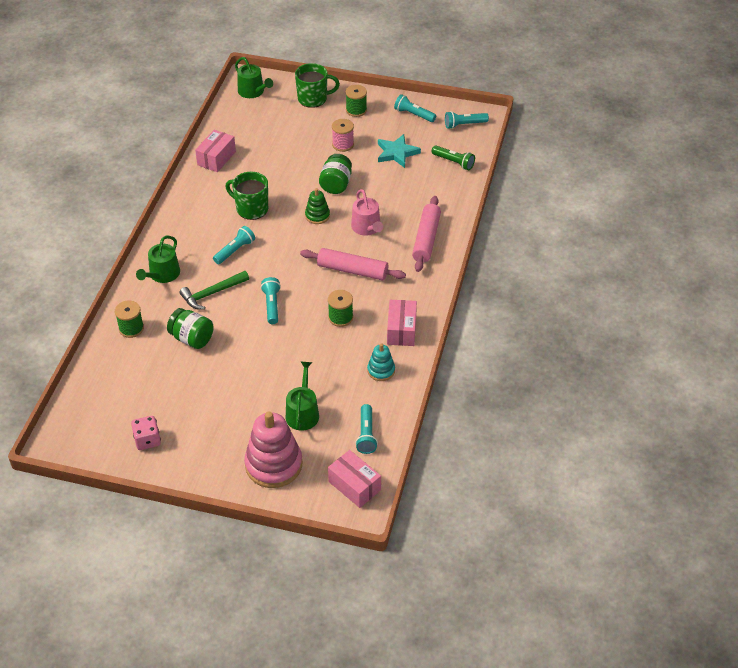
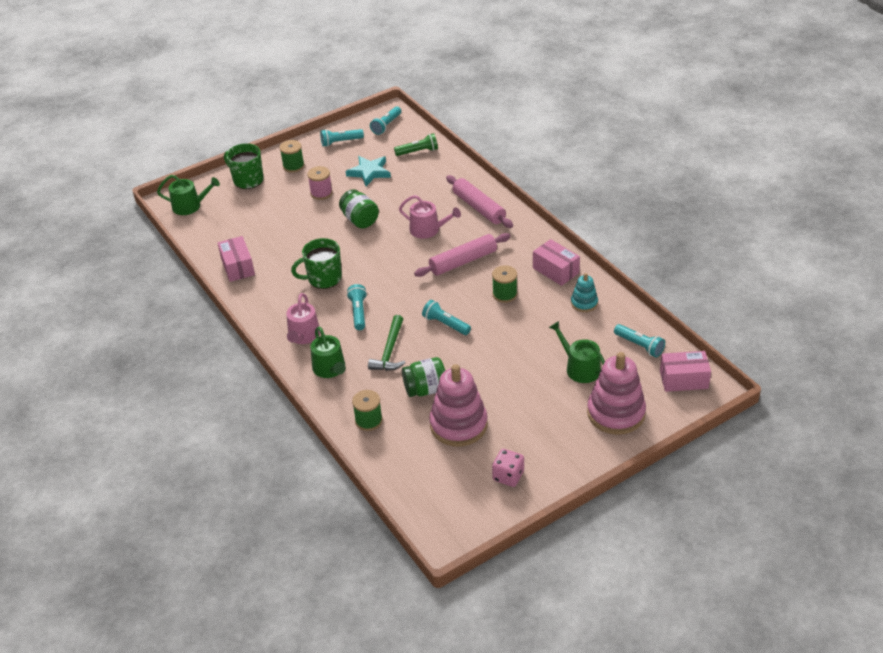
camera: 45 degrees left, 5 degrees down
green mug [295,63,340,108] -> green mug turned 90 degrees counterclockwise [224,143,264,189]
green stacking toy [305,188,330,224] -> none
none -> pink watering can [286,293,320,344]
none -> pink stacking toy [429,364,488,446]

